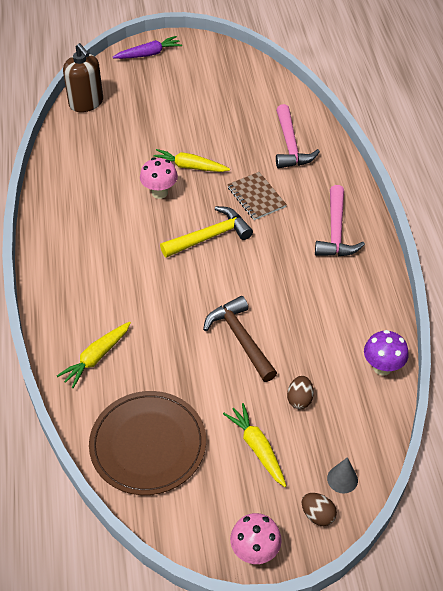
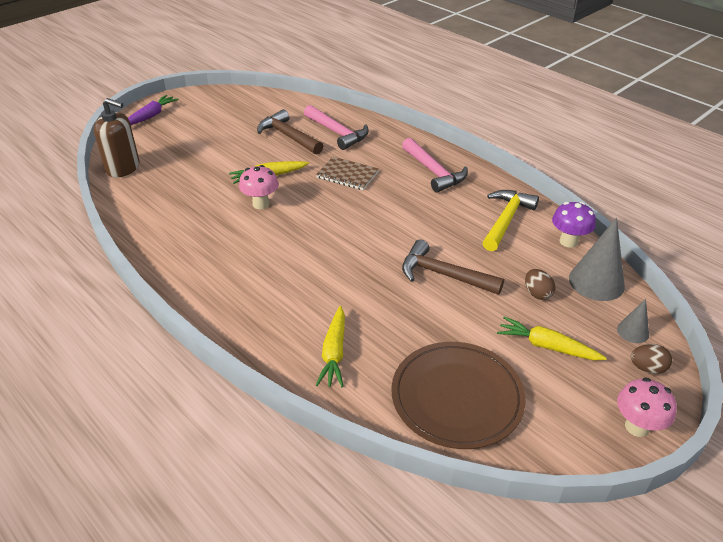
camera: 35 degrees left, 10 degrees down
yellow hammer [160,206,253,258] -> yellow hammer moved to [482,190,539,251]
none -> brown hammer [257,109,323,154]
none -> grey cone [569,218,625,301]

